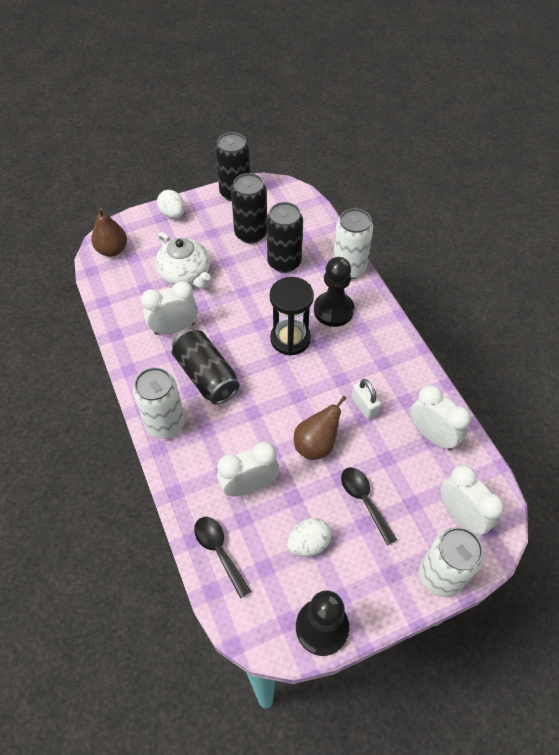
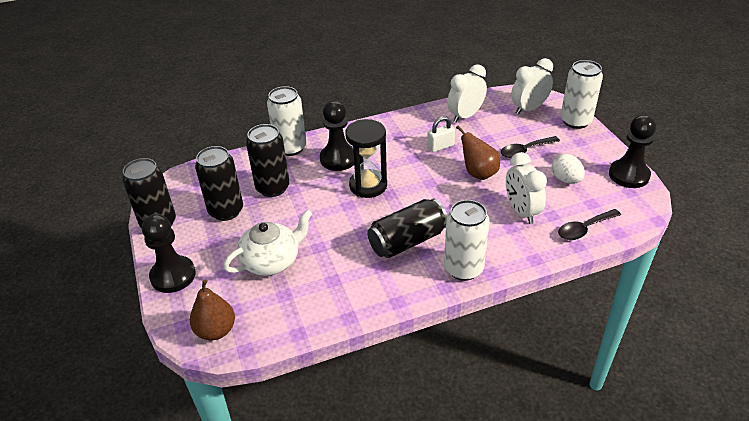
camera: 85 degrees left, 15 degrees down
white clock [141,281,198,335] -> none
white egg [157,190,185,219] -> black pawn [142,214,196,293]

